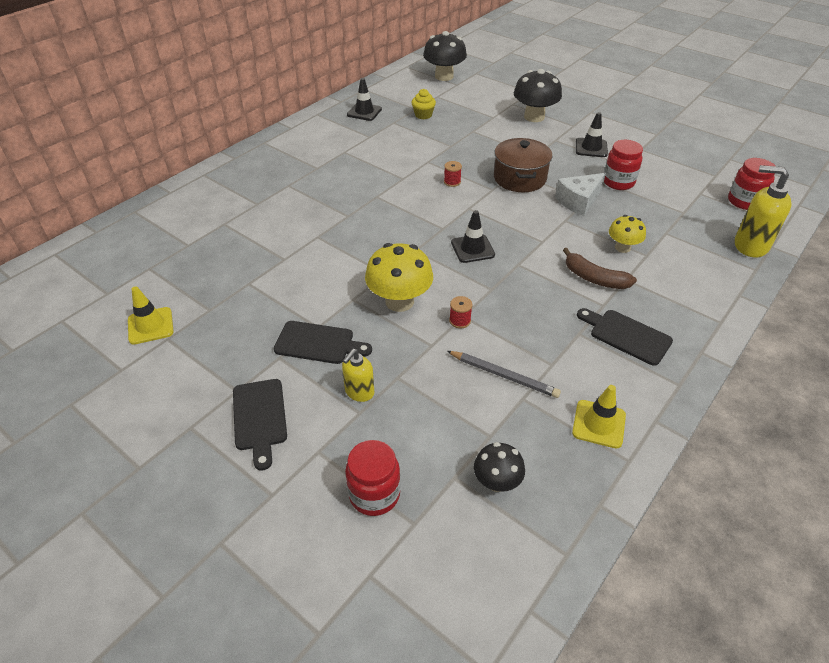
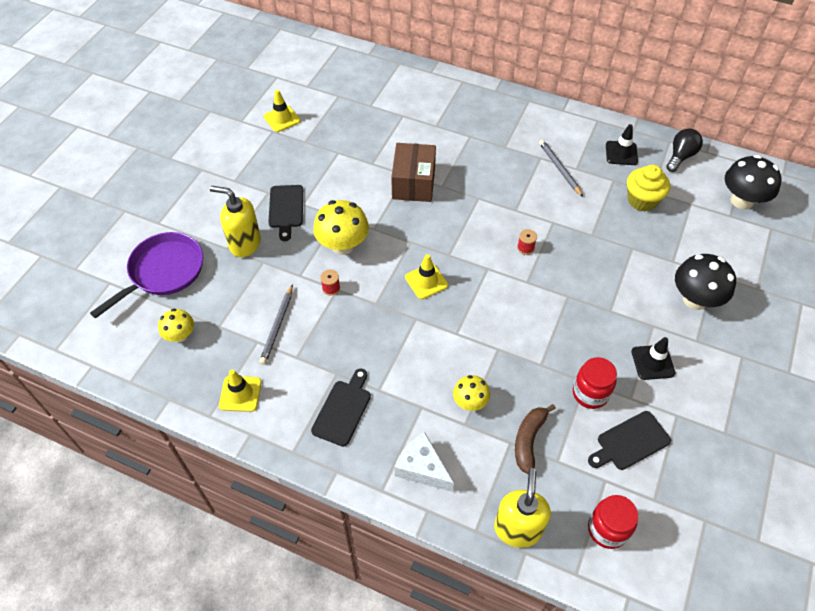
camera: 75 degrees right, 10 degrees up
black cutting board [233,379,287,470] -> black cutting board moved to [588,411,671,470]
yellow soap dispenser [342,349,374,402] -> yellow soap dispenser [210,186,261,257], size x1.67
red jar [345,440,401,516] -> purple pan [90,232,203,318]
yellow cupcake [411,89,436,119] -> yellow cupcake [627,165,670,212], size x1.56
black traffic cone [451,210,495,263] -> yellow traffic cone [405,254,448,299]
black mushroom [474,442,525,492] -> yellow mushroom [158,309,194,342]
brown pot [494,138,552,192] -> none
white cheese [555,173,606,216] -> white cheese moved to [395,432,454,492]
brown banana [563,248,637,289] -> brown banana moved to [515,404,556,474]
none -> brown box [391,143,436,202]
none -> grey pencil [539,140,583,197]
none -> black light bulb [666,129,703,172]

